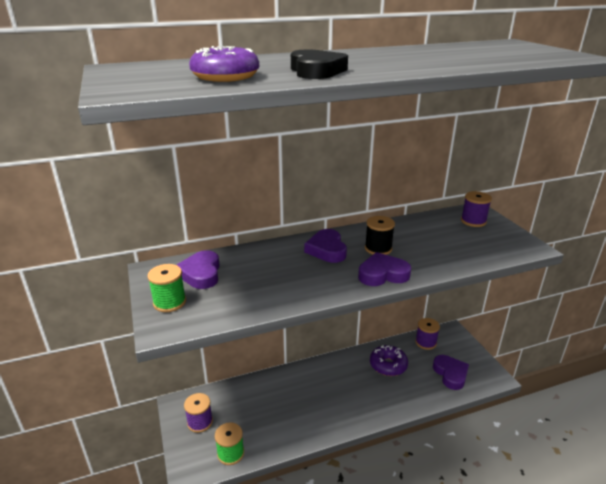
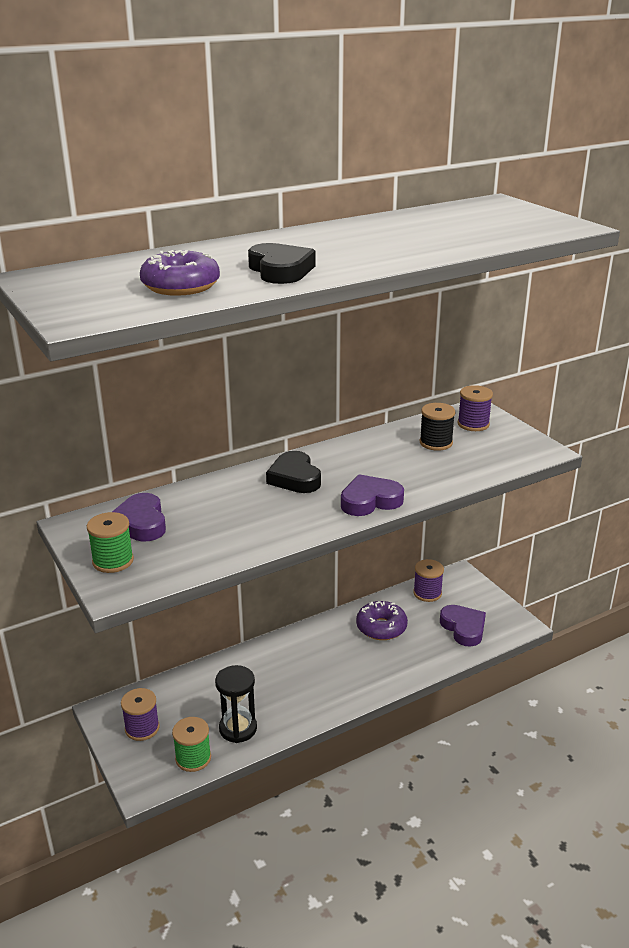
camera: 10 degrees left, 0 degrees up
purple heart [304,229,347,263] -> black heart [266,451,321,493]
black spool [365,216,395,255] -> black spool moved to [420,403,455,451]
none -> black hourglass [215,665,257,743]

